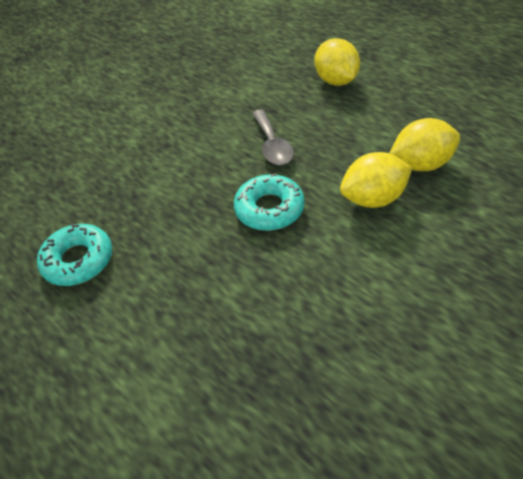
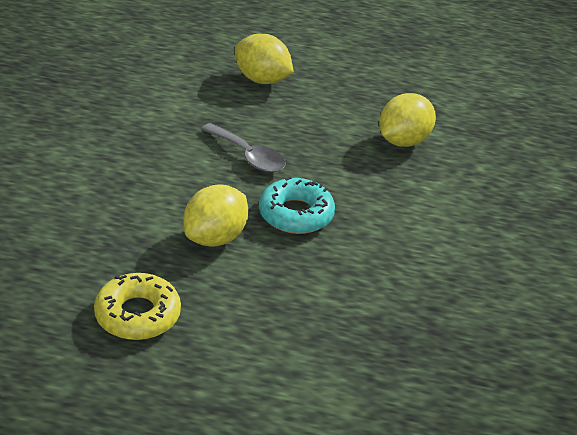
camera: 40 degrees left, 10 degrees down
turquoise donut [37,223,112,286] -> yellow donut [94,273,181,340]
yellow lemon [340,152,412,208] -> yellow lemon moved to [183,185,248,247]

